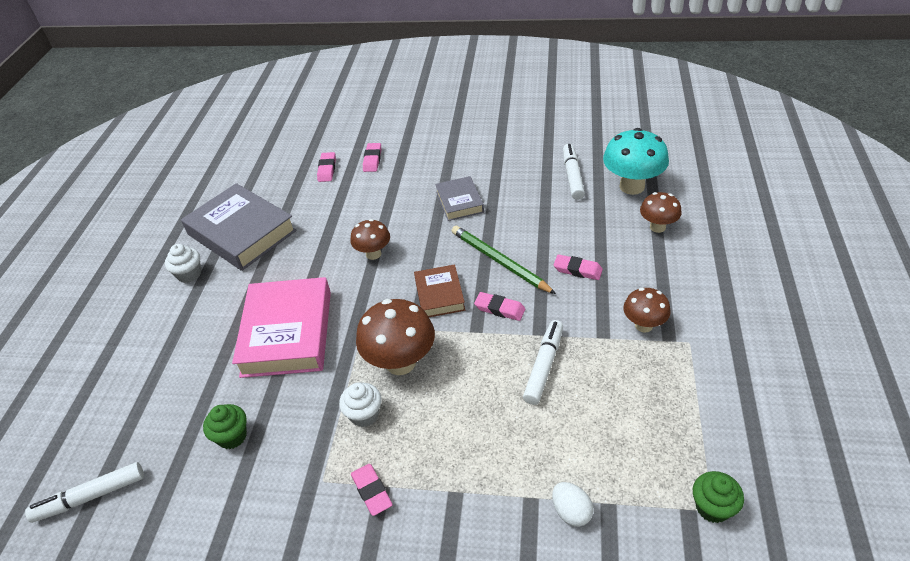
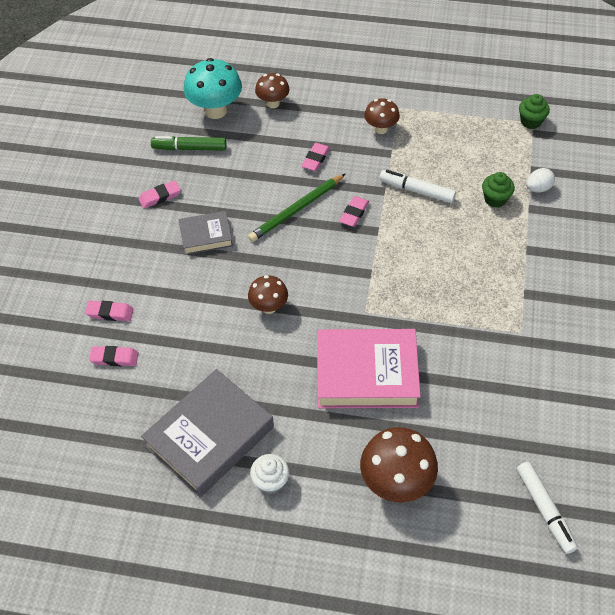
camera: 90 degrees left, 10 degrees up
green cupcake [203,404,247,449] -> green cupcake moved to [482,172,515,208]
white cupcake [339,382,382,427] -> none
pink eraser [351,464,393,516] -> pink eraser moved to [139,181,181,209]
brown mushroom [356,299,435,375] -> brown mushroom moved to [360,427,438,502]
brown book [414,264,465,317] -> none
white marker [563,144,585,200] -> green marker [151,136,226,150]

